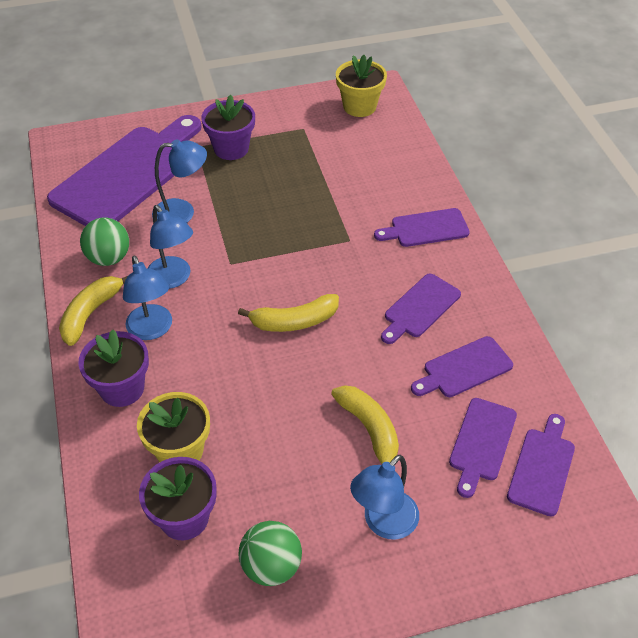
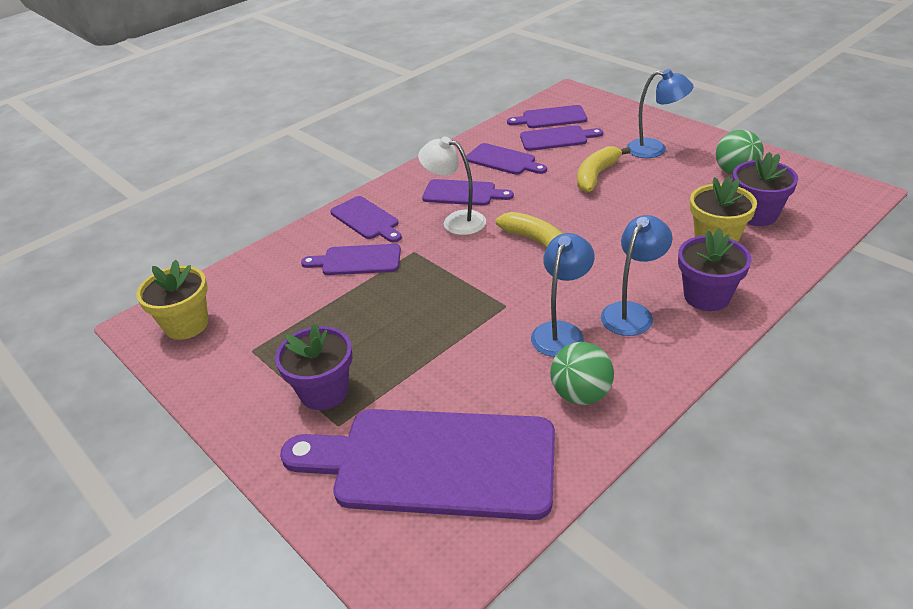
camera: 115 degrees left, 10 degrees down
yellow banana [59,276,128,346] -> none
blue lamp [152,139,207,223] -> none
none -> purple cutting board [301,244,401,275]
none -> white lamp [418,136,486,235]

